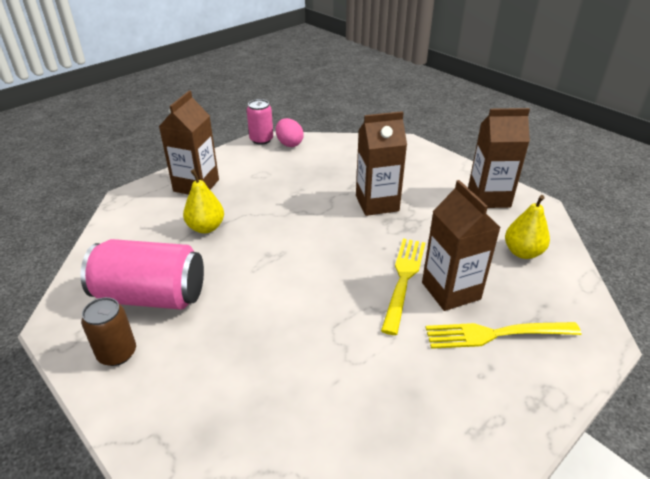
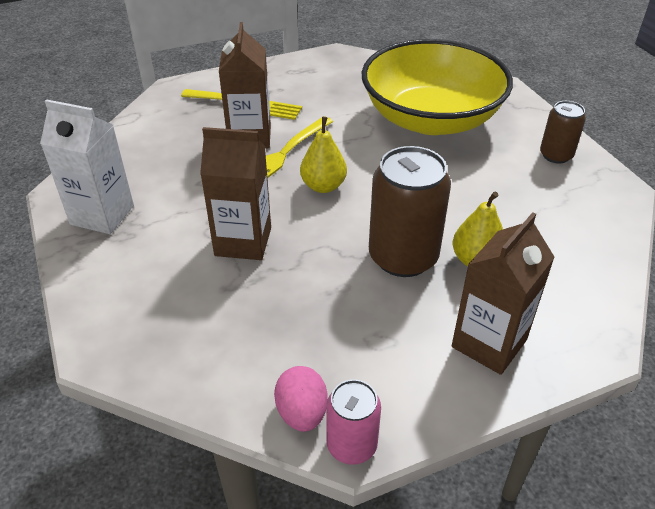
camera: 160 degrees left, 5 degrees up
pink can [81,239,204,310] -> none
brown carton [468,108,530,208] -> white carton [40,99,134,234]
yellow pear [505,195,550,259] -> yellow pear moved to [300,117,347,193]
none -> yellow bowl [361,39,513,135]
none -> brown can [369,146,451,277]

